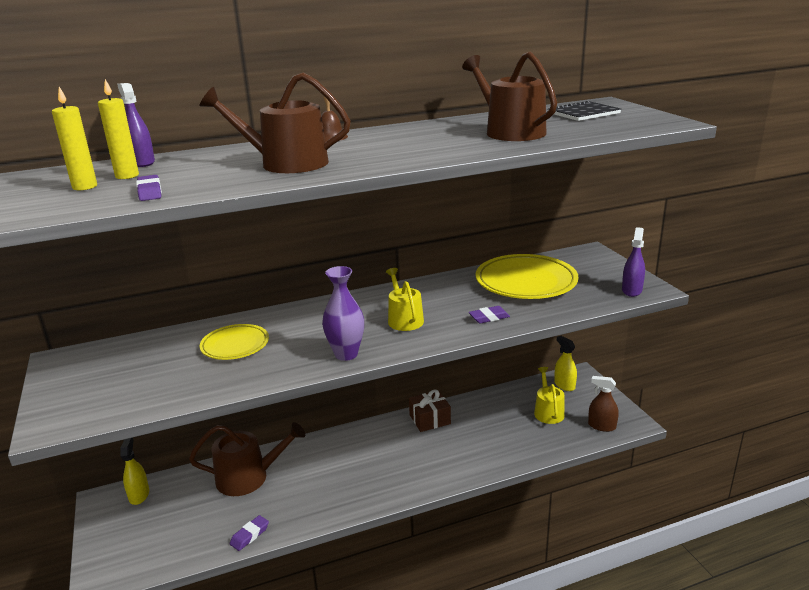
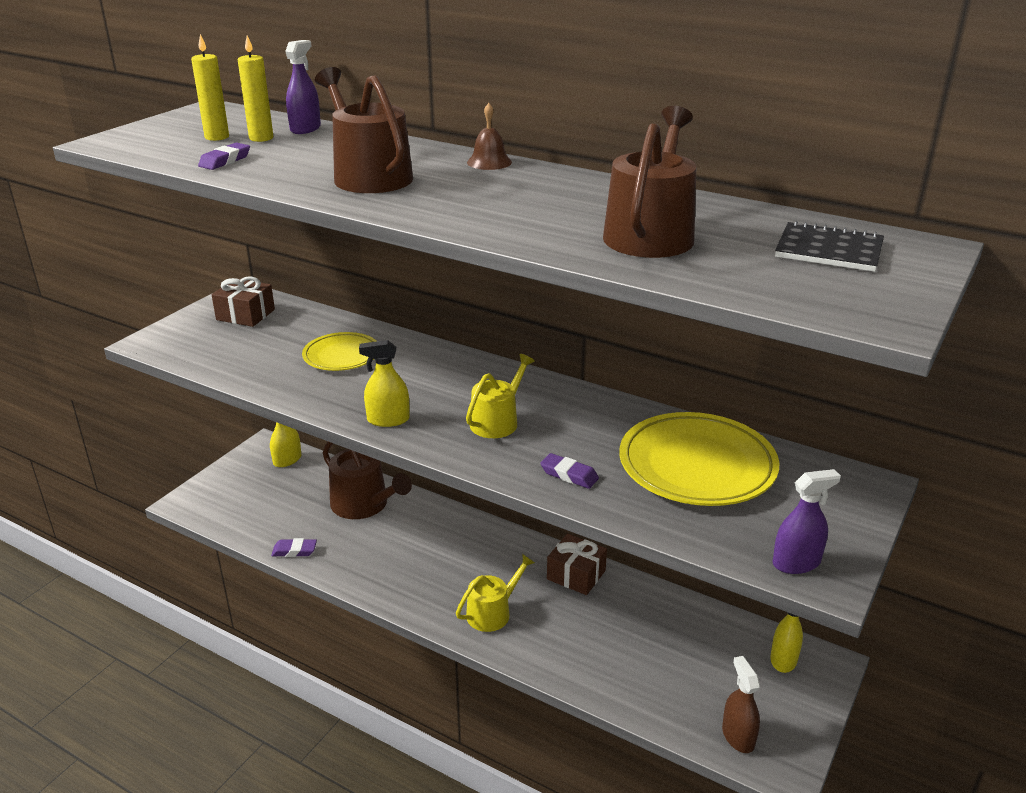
camera: 50 degrees right, 5 degrees up
purple vase [322,266,364,361] -> yellow spray bottle [359,340,410,427]
yellow watering can [534,367,565,424] -> yellow watering can moved to [456,554,535,632]
none -> brown gift [212,276,275,327]

